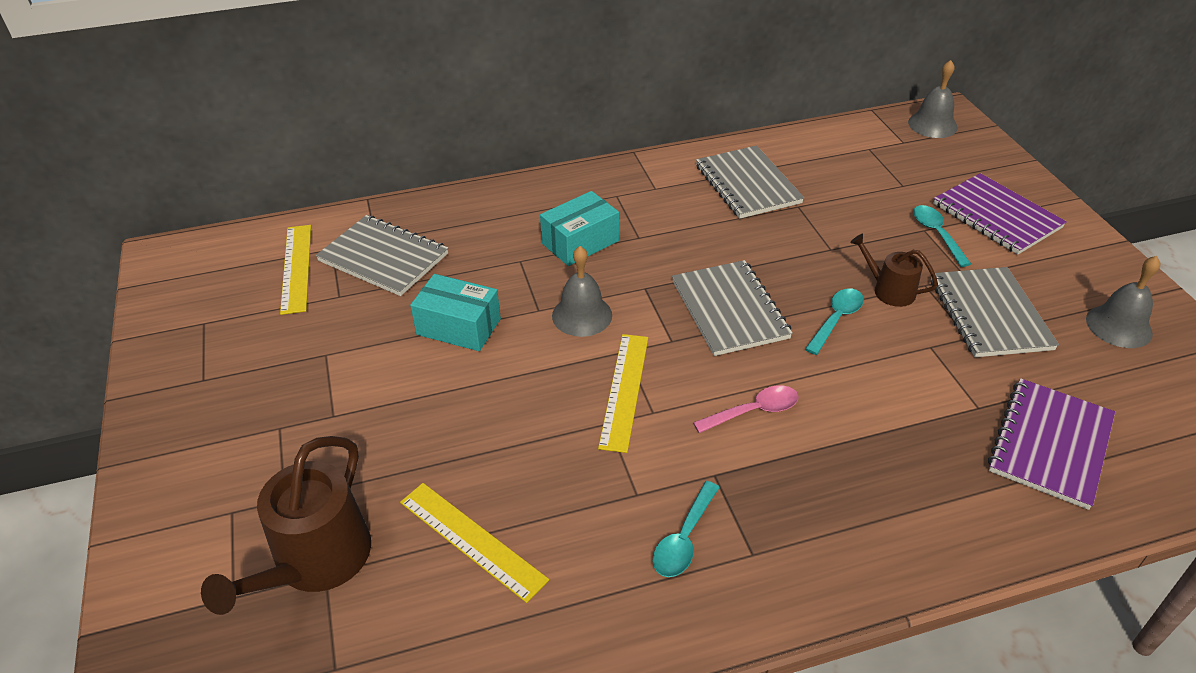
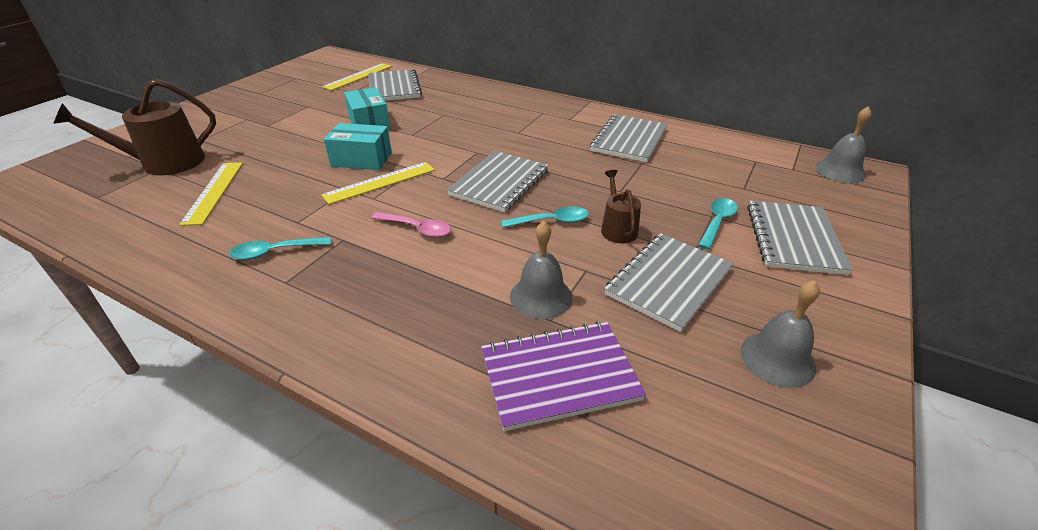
camera: 45 degrees right, 5 degrees down
turquoise box [540,191,619,266] -> turquoise box moved to [324,123,392,170]
grey bell [552,246,612,337] -> grey bell moved to [510,221,572,319]
purple notebook [933,173,1067,255] -> grey notebook [747,201,853,275]

